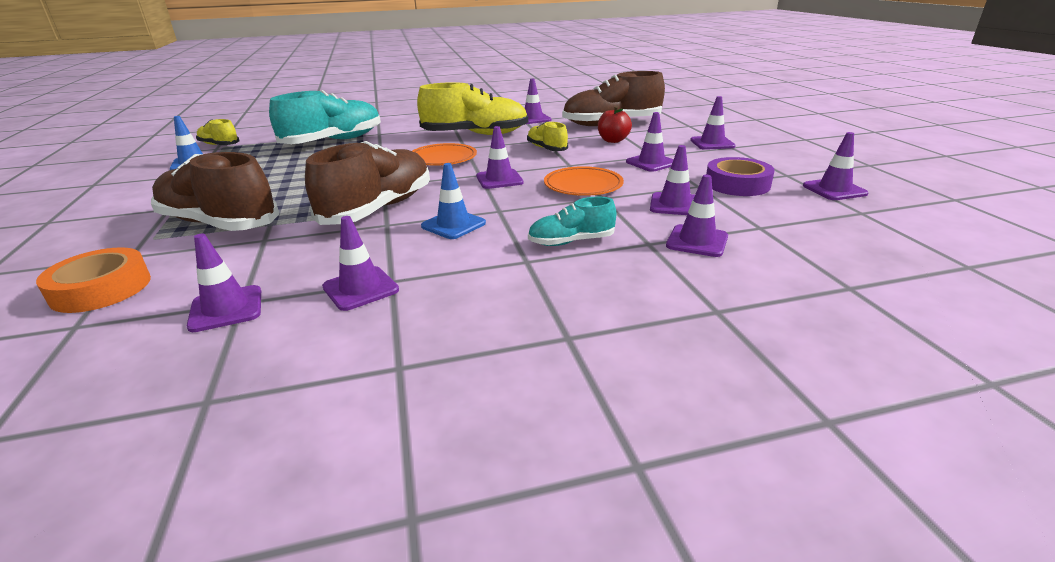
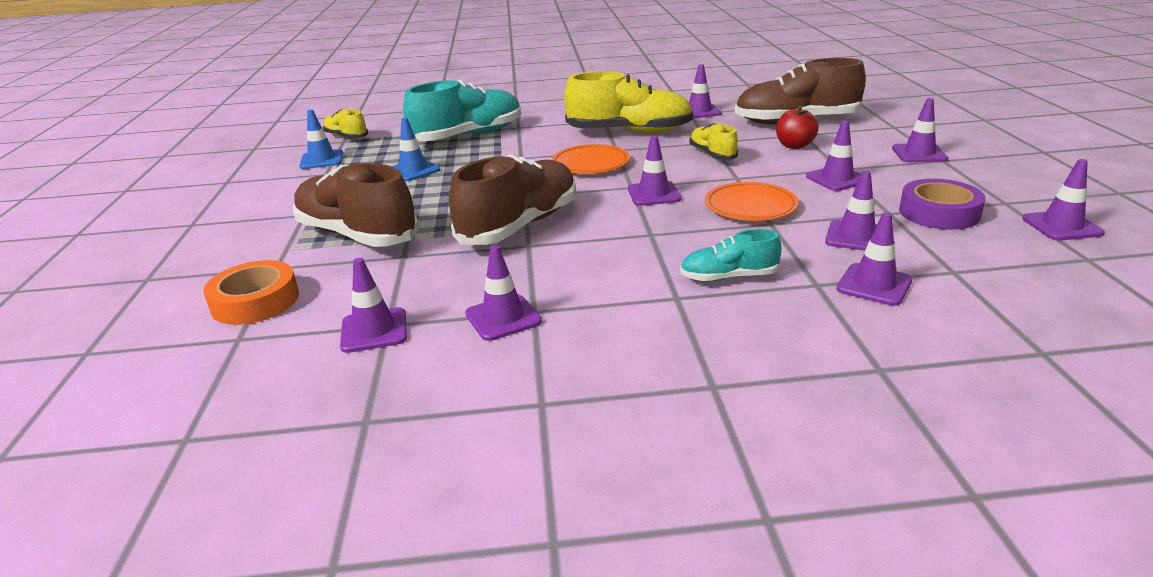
camera: 10 degrees right, 0 degrees up
blue traffic cone [421,163,486,239] -> blue traffic cone moved to [391,118,440,181]

